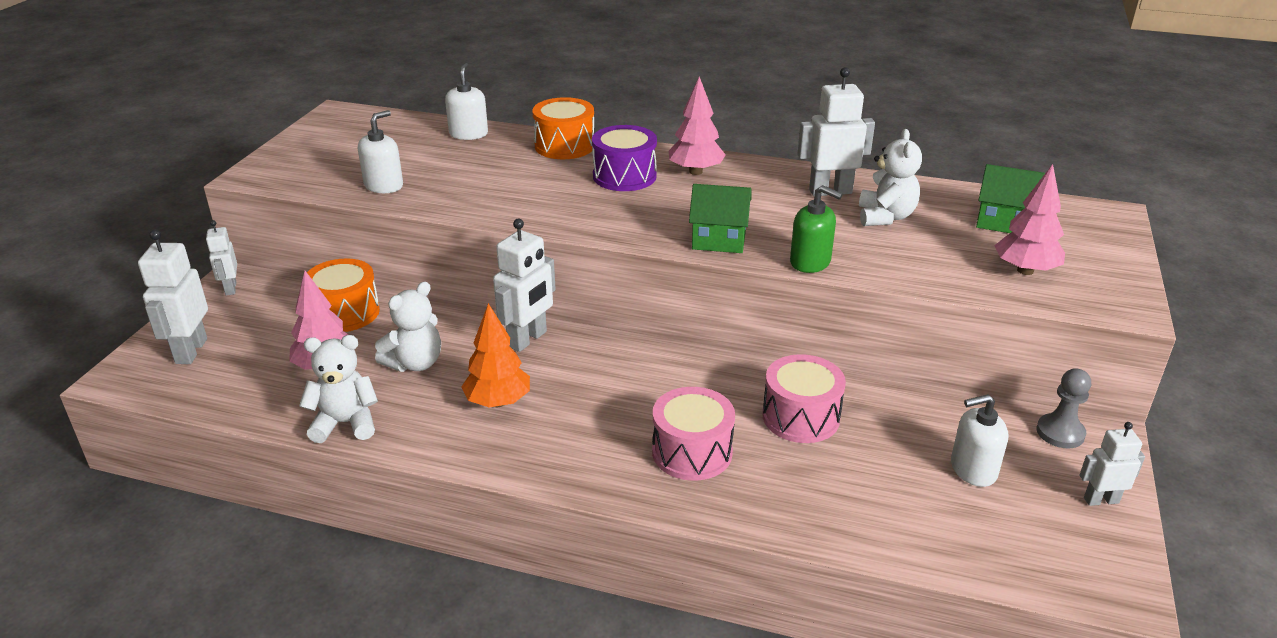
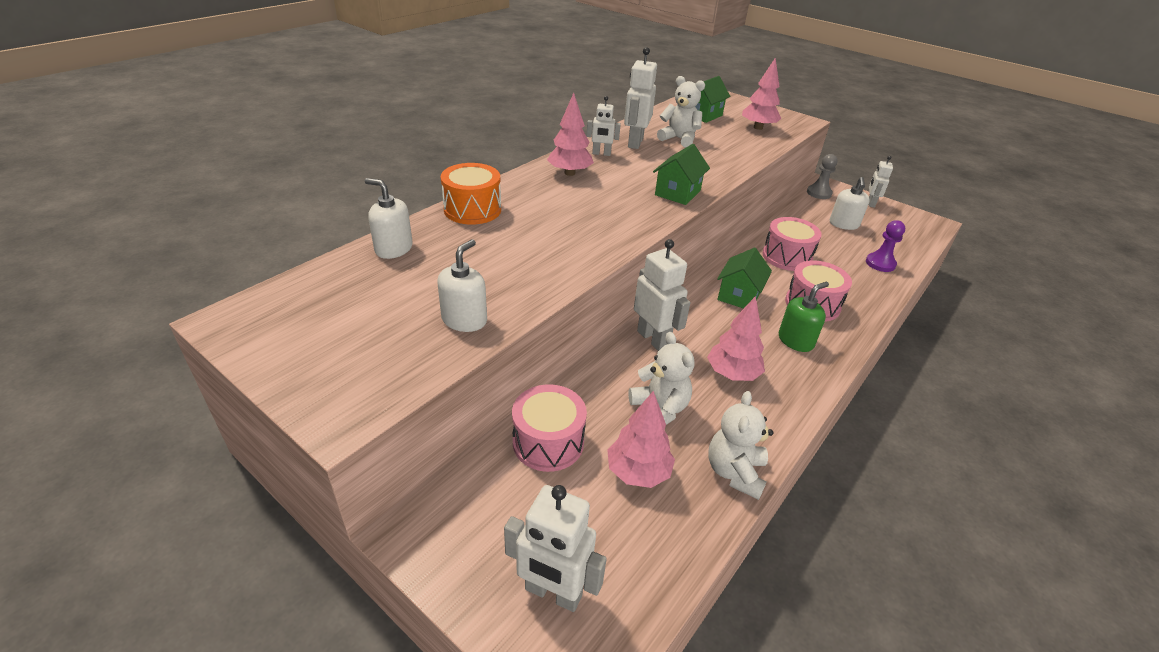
camera: 70 degrees left, 5 degrees up
white robot [206,220,237,296] -> white robot moved to [587,96,621,156]
orange drum [307,258,380,332] -> pink drum [512,384,587,472]
white soap dispenser [358,110,403,193] -> white soap dispenser turned 60 degrees clockwise [437,239,487,332]
orange tree [461,303,530,407] -> pink tree [707,296,765,381]
purple drum [592,125,657,191] -> none
green soap dispenser [790,185,843,273] -> green soap dispenser moved to [779,282,829,352]
none -> green house [717,248,772,308]
none -> purple pawn [866,220,905,272]

